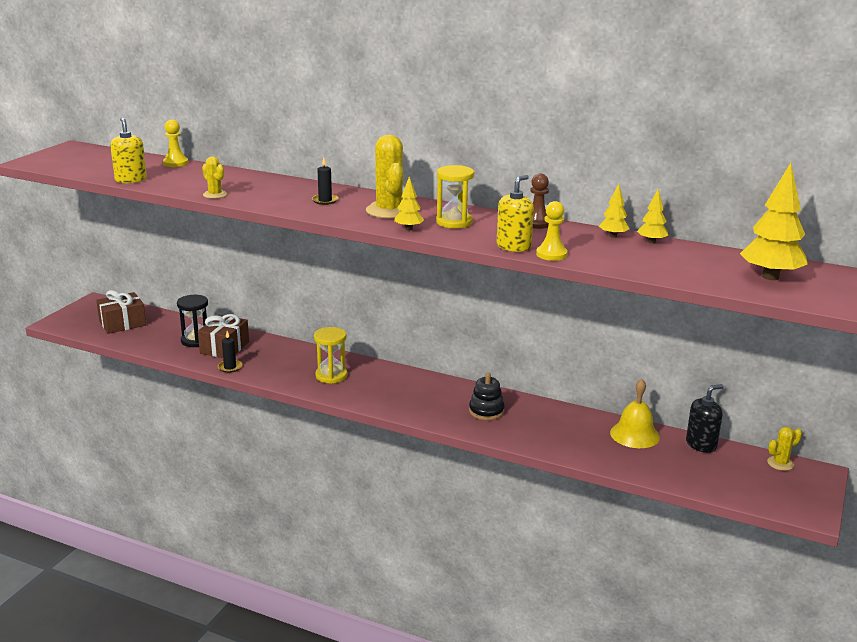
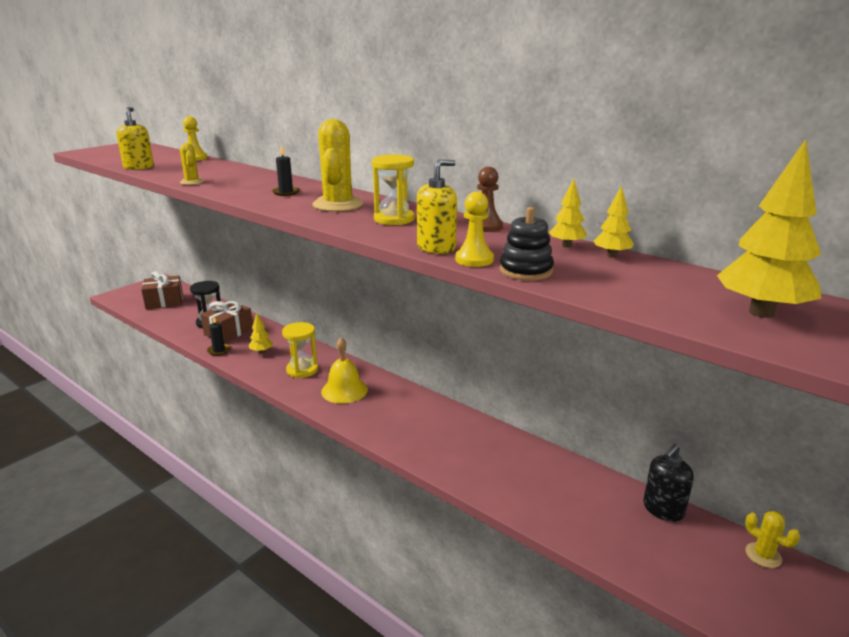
camera: 15 degrees right, 0 degrees up
yellow tree [394,177,424,231] -> yellow tree moved to [249,313,273,354]
black stacking toy [469,373,505,420] -> black stacking toy moved to [500,207,554,281]
yellow bell [610,379,660,448] -> yellow bell moved to [321,337,368,404]
black soap dispenser [686,384,724,453] -> black soap dispenser turned 150 degrees clockwise [643,444,694,522]
yellow cactus [767,427,802,471] -> yellow cactus turned 60 degrees clockwise [745,511,800,568]

